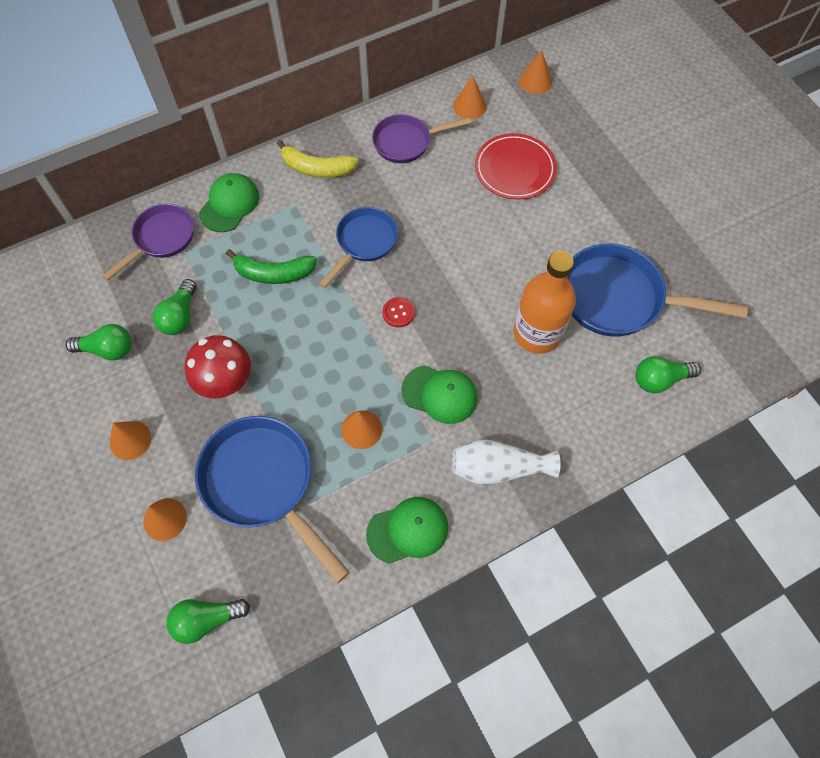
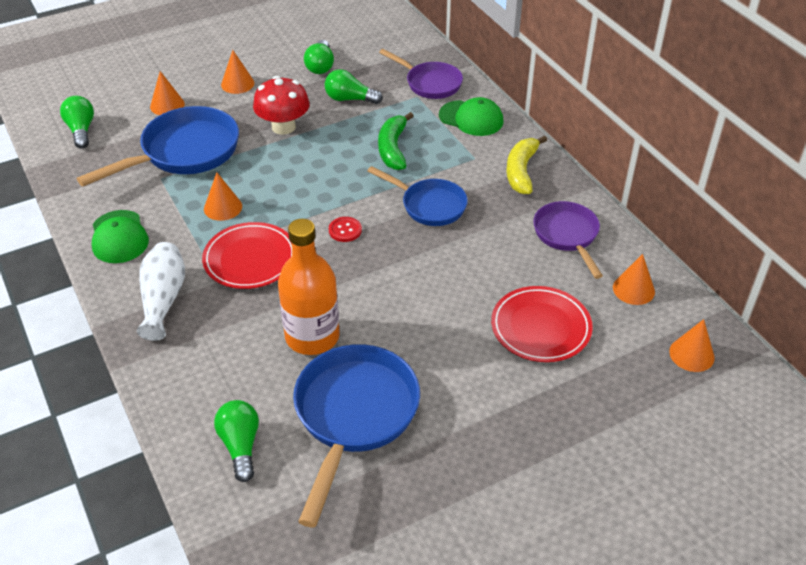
camera: 90 degrees right, 20 degrees down
green cap [402,365,478,424] -> red plate [202,222,292,289]

